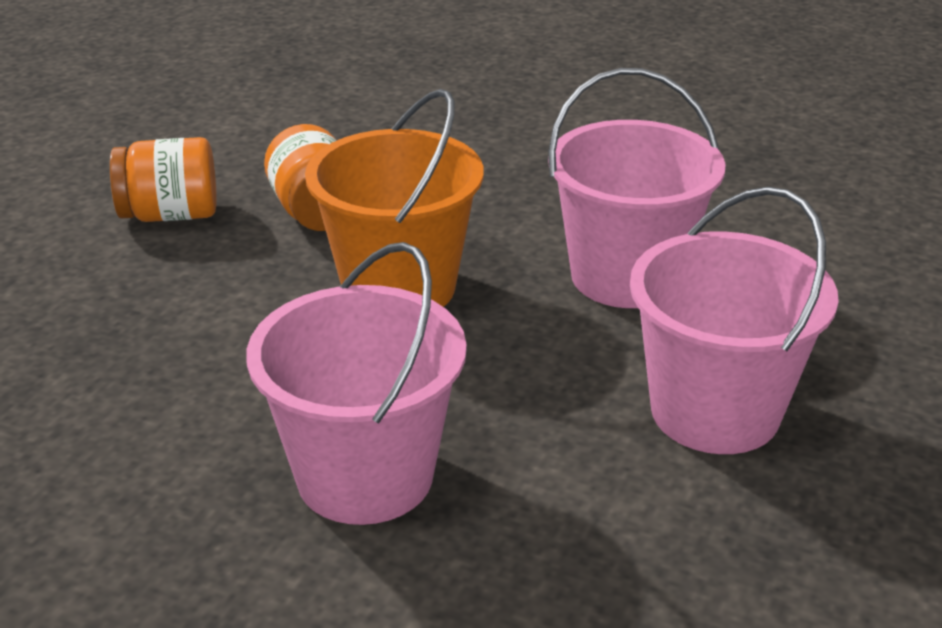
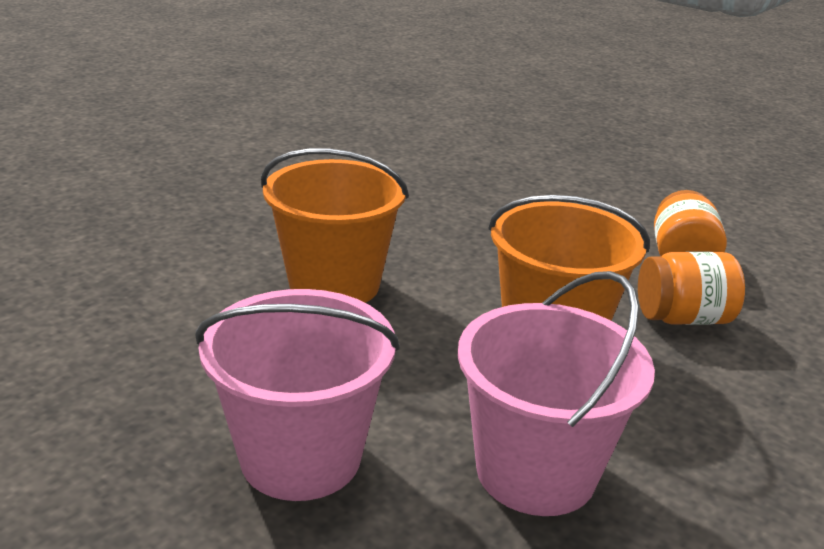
camera: 105 degrees right, 5 degrees down
pink bucket [246,242,467,525] -> orange bucket [261,149,409,303]

